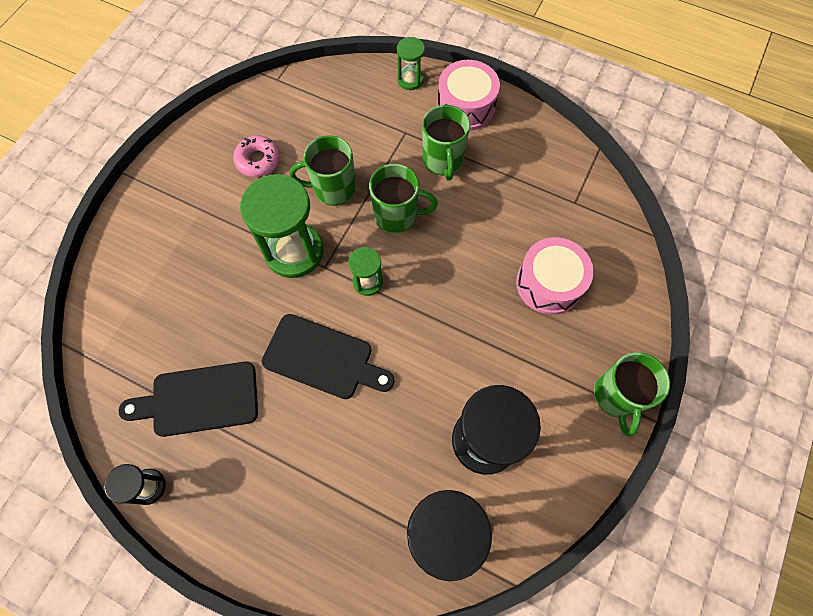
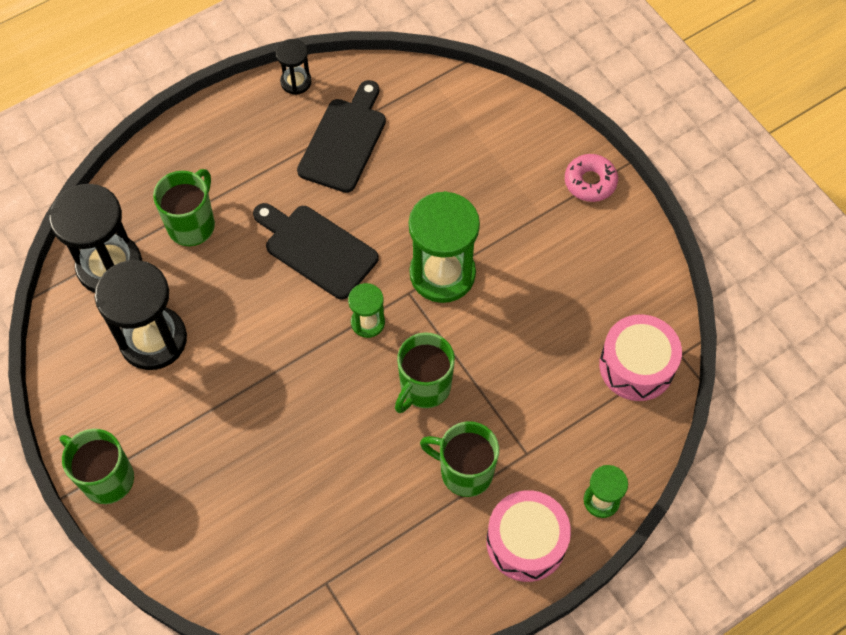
camera: 120 degrees right, 5 degrees down
pink donut [233,136,280,177] -> pink donut moved to [565,154,618,202]
black cutting board [262,314,395,399] -> black cutting board turned 75 degrees clockwise [253,203,379,299]
green mug [289,135,356,206] -> green mug moved to [153,169,215,246]
pink drum [516,237,594,315] -> pink drum moved to [599,314,682,401]

